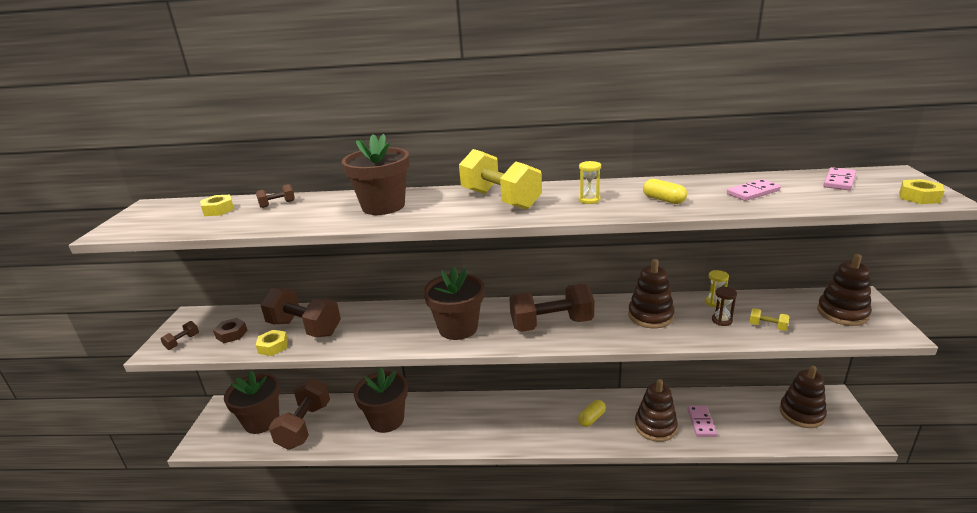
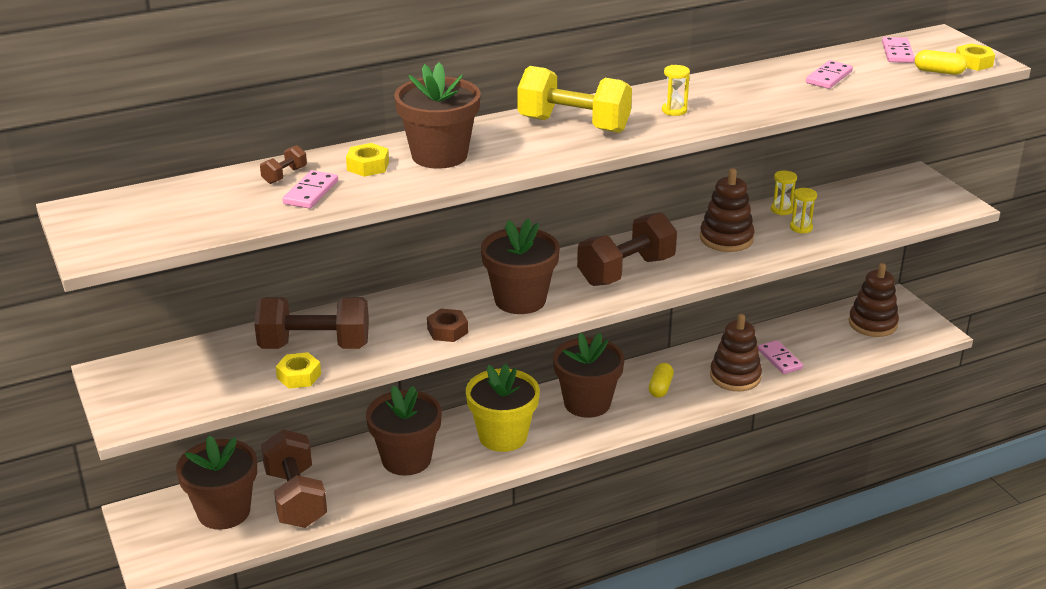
camera: 30 degrees left, 5 degrees up
brown dumbbell [161,321,199,350] -> none
yellow nut [200,195,234,216] -> yellow nut moved to [346,143,389,177]
brown nut [213,318,248,343] -> brown nut moved to [427,308,468,342]
yellow capsule [643,179,687,204] -> yellow capsule moved to [915,50,967,75]
brown hourglass [712,287,737,326] -> yellow hourglass [790,188,817,234]
yellow dumbbell [749,308,790,331] -> none
brown stacking toy [817,254,872,326] -> none
none -> pink domino [283,170,338,209]
none -> yellow flower pot [466,364,540,452]
none -> brown flower pot [553,333,625,418]

